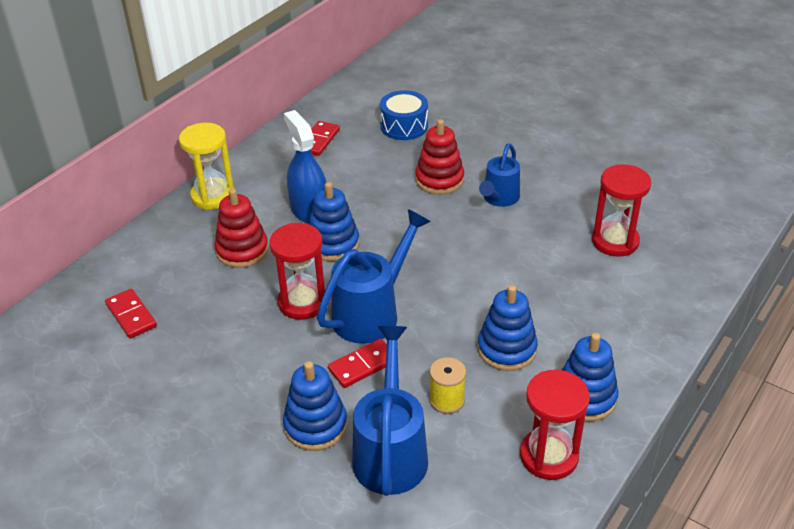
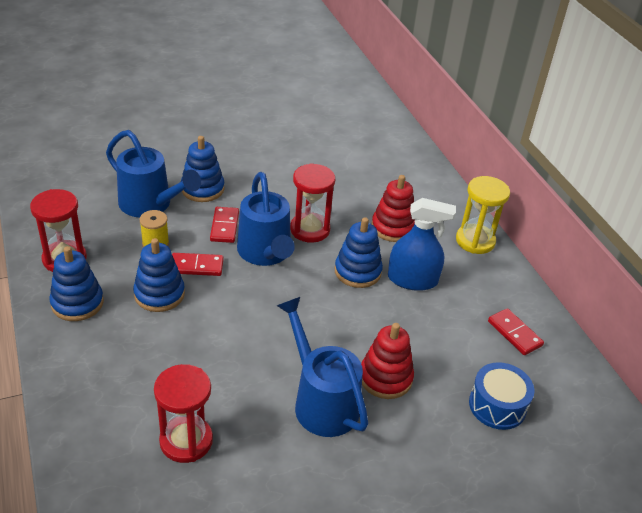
camera: 120 degrees right, 0 degrees up
red domino [105,288,157,339] -> red domino moved to [172,253,224,276]
blue watering can [479,143,520,207] -> blue watering can [277,297,368,437], size x1.57

